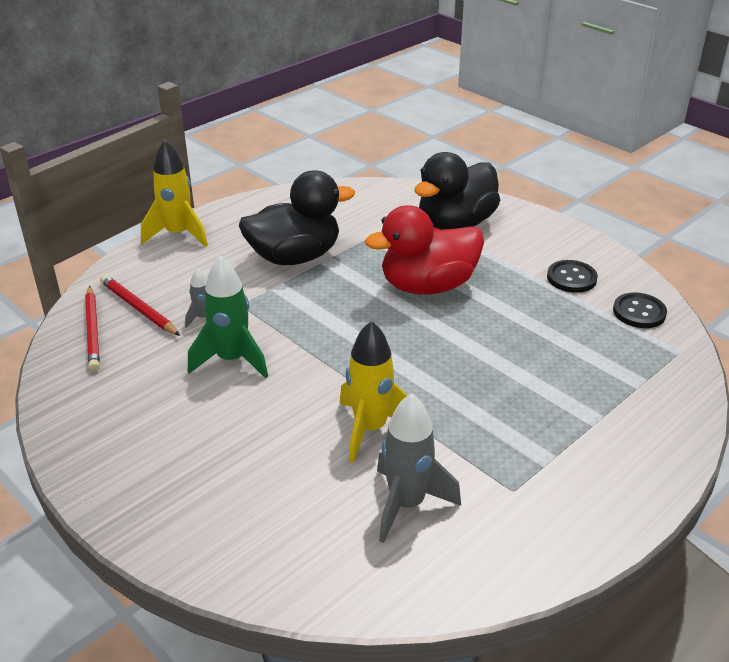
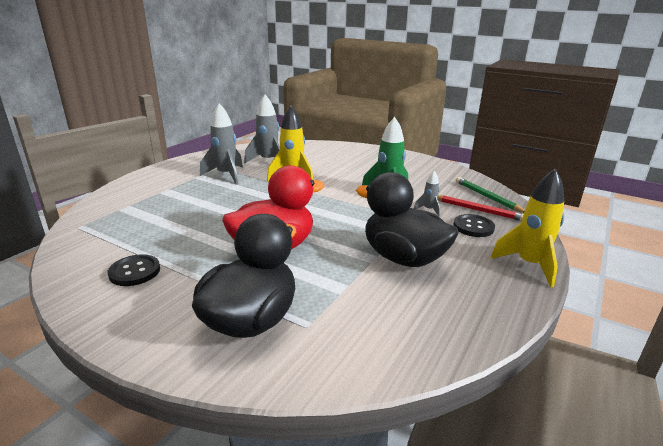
camera: 165 degrees right, 10 degrees down
red pencil [85,286,100,371] -> green pencil [456,177,525,213]
black duck [239,170,355,265] -> black duck turned 75 degrees clockwise [356,172,459,267]
black button [613,292,667,328] -> black button moved to [453,214,495,237]
none -> grey rocket [200,103,243,184]

